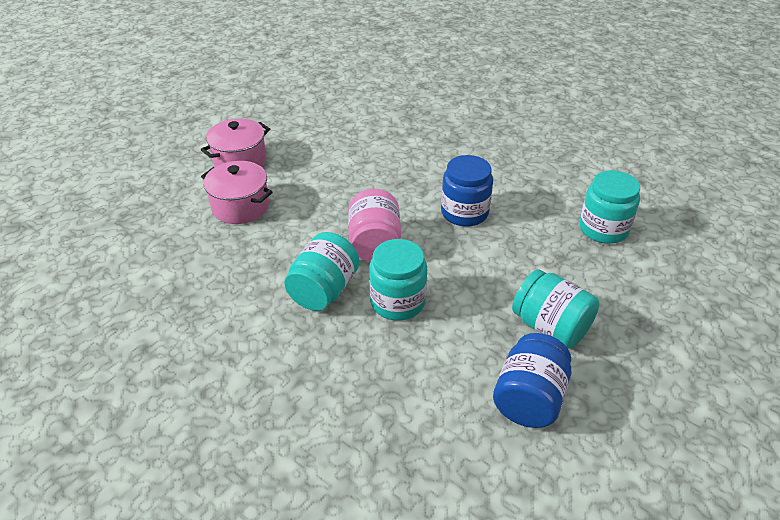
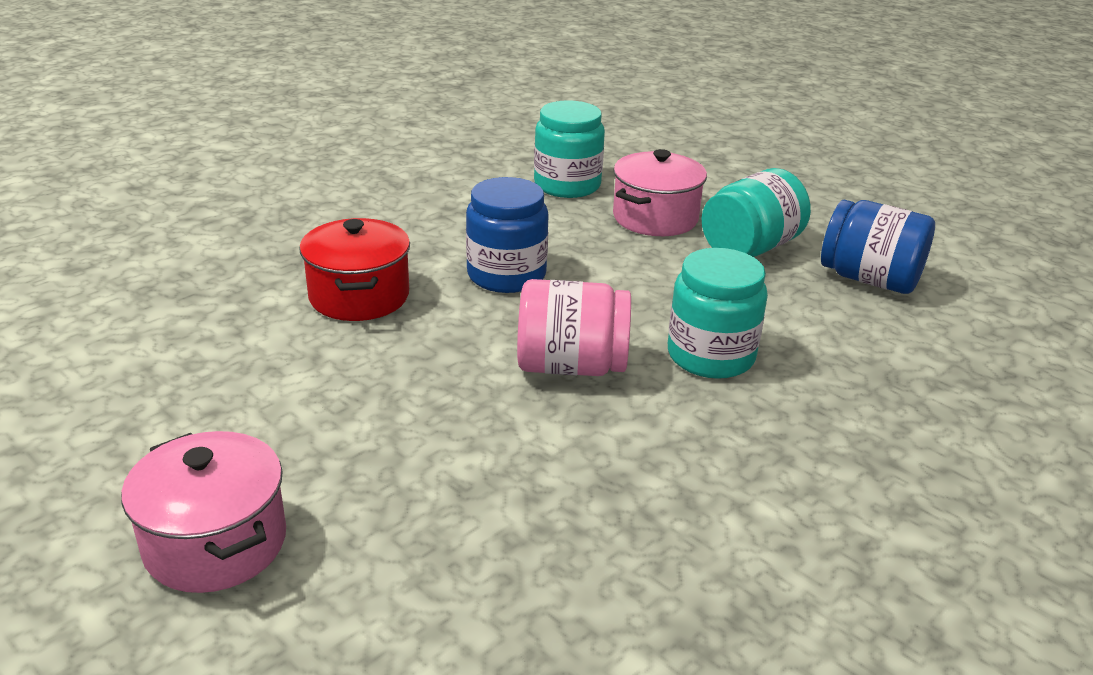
camera: 85 degrees left, 10 degrees down
pink pot [201,161,273,224] -> pink pot moved to [613,149,707,236]
turquoise jar [284,232,360,311] -> none
none -> red pot [299,218,410,321]

